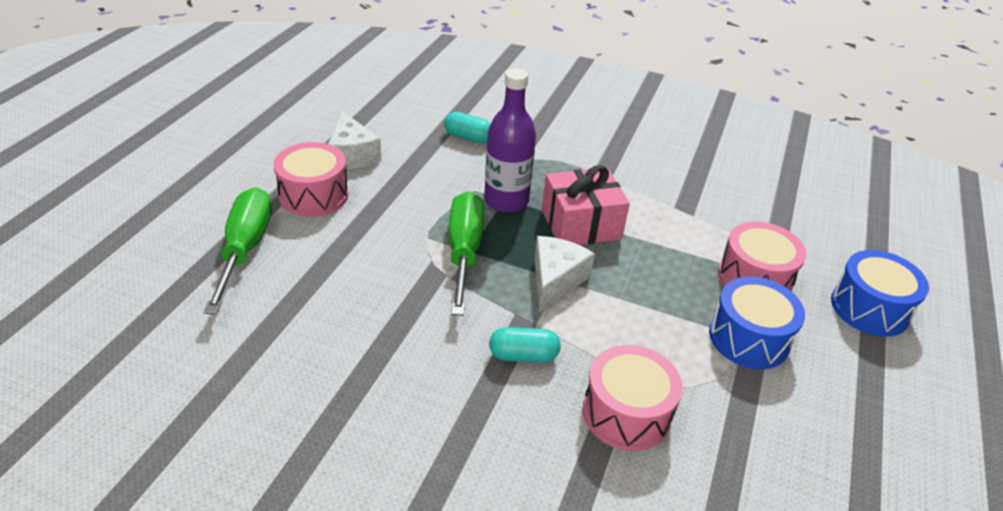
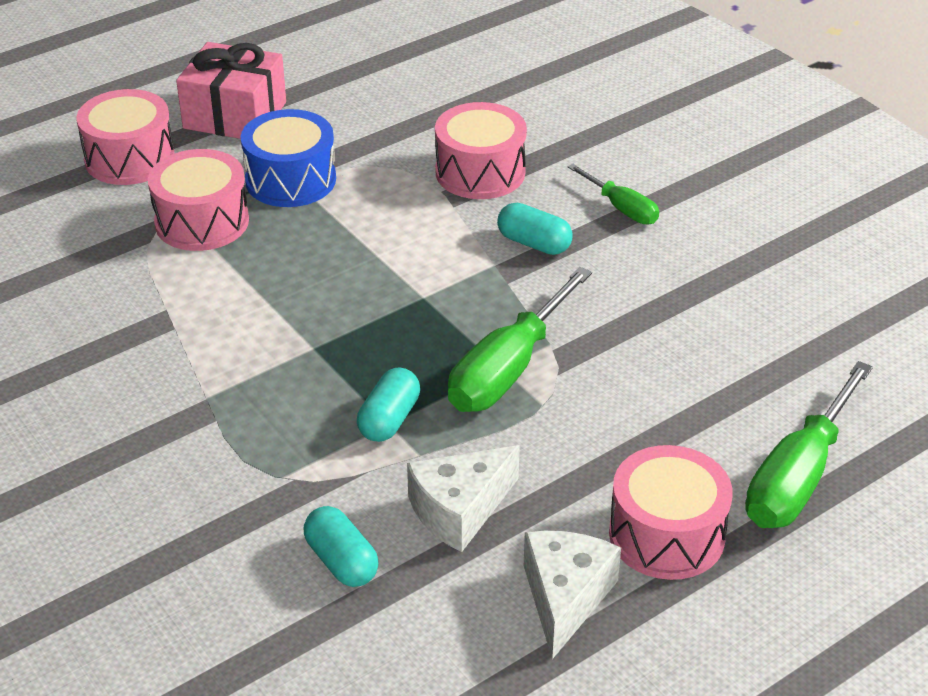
camera: 145 degrees left, 0 degrees up
purple bottle [484,69,536,213] -> turquoise capsule [357,367,420,442]
white cheese [534,236,595,312] -> white cheese moved to [407,445,520,552]
pink gift [542,165,630,245] -> pink gift moved to [176,42,286,139]
blue drum [831,250,929,337] -> pink drum [76,89,175,185]
none -> green screwdriver [567,164,659,225]

